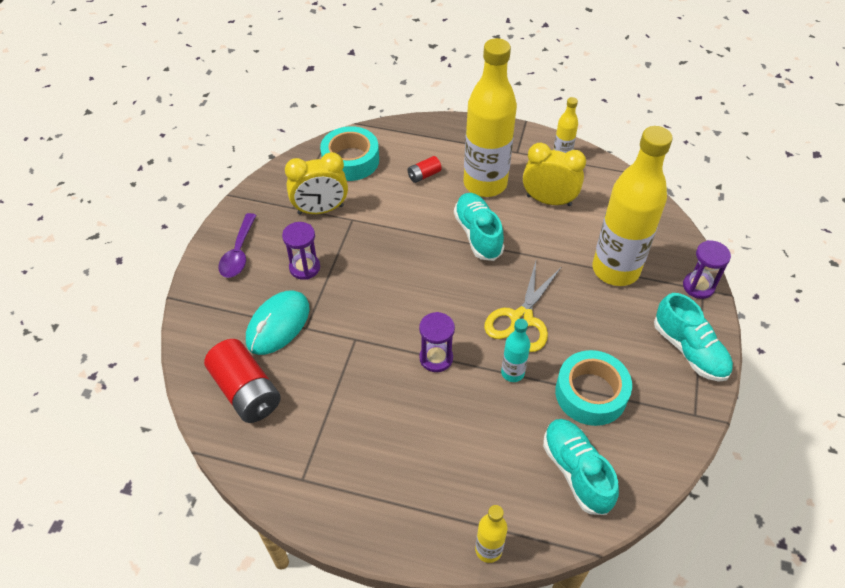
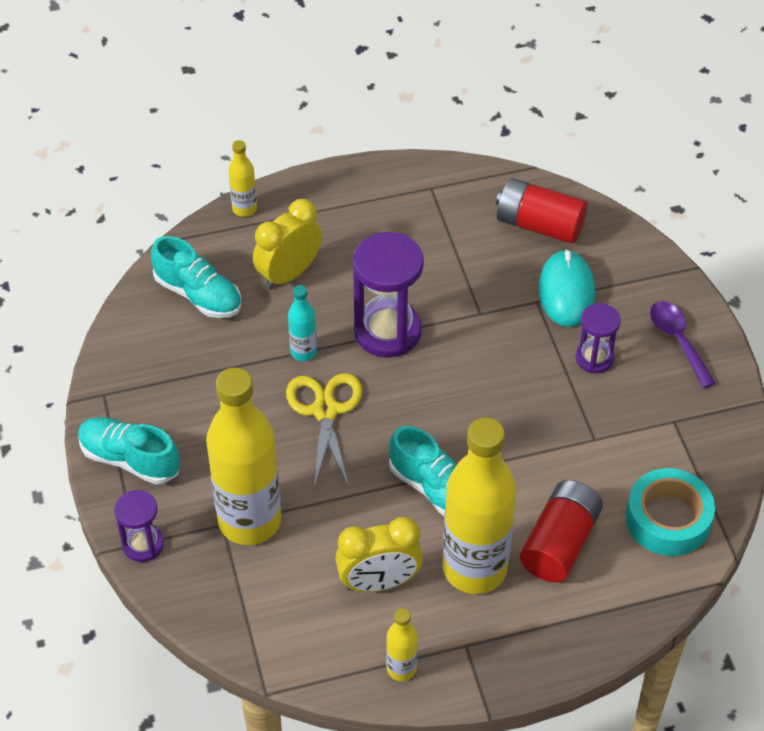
camera: 150 degrees right, 0 degrees up
yellow clock [285,152,348,215] -> yellow clock moved to [253,199,322,290]
red battery [408,156,442,183] -> red battery [520,480,603,583], size x2.07
purple hourglass [419,312,455,372] -> purple hourglass [353,232,424,358], size x1.78
turquoise tape [555,350,632,426] -> none

